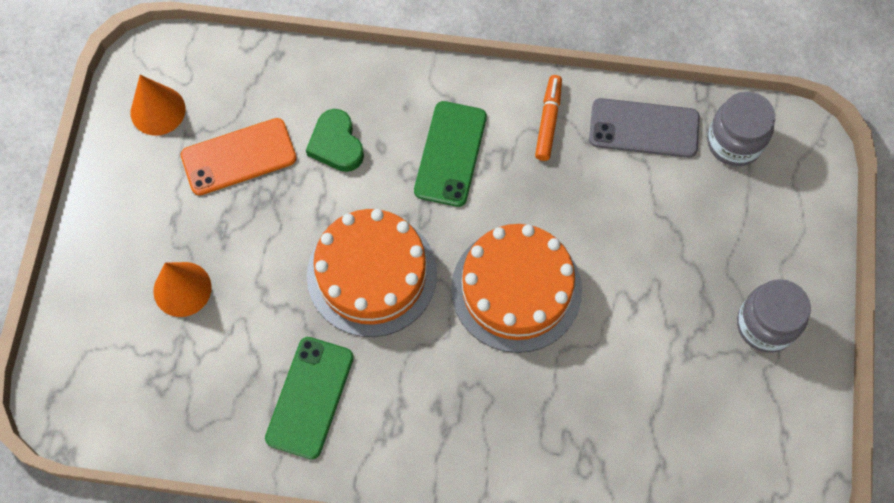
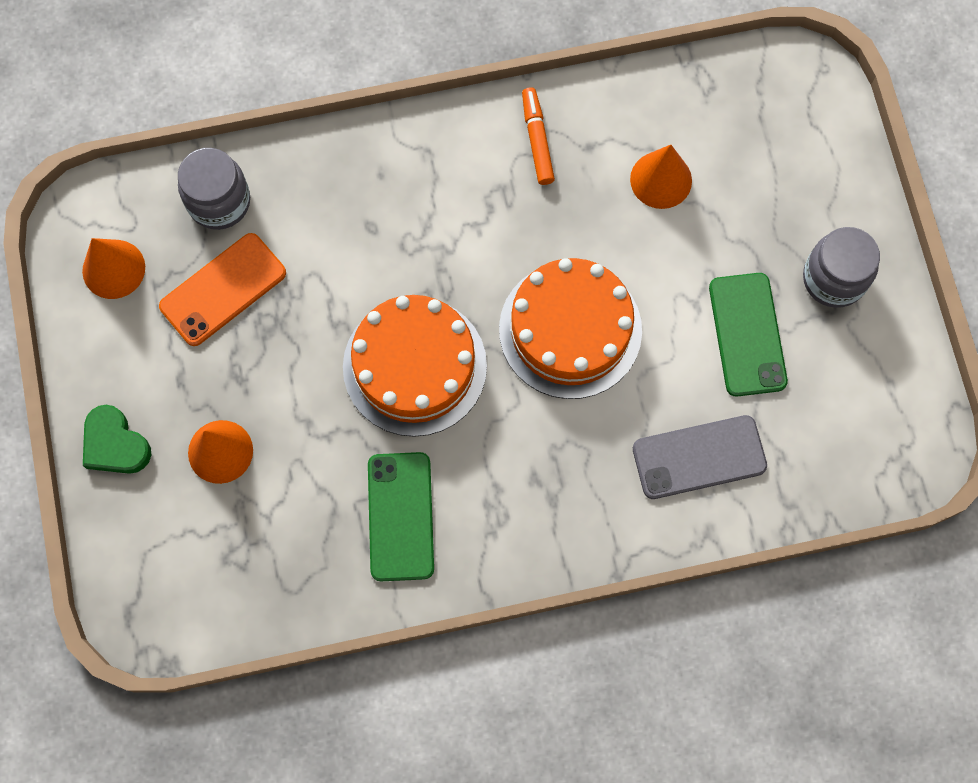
camera: 20 degrees left, 5 degrees up
green heart [306,109,364,172] -> green heart moved to [83,405,151,474]
green phone [414,101,487,207] -> green phone moved to [709,273,788,397]
grey phone [589,98,700,158] -> grey phone moved to [633,415,767,499]
grey jar [707,92,775,166] -> grey jar moved to [178,148,250,230]
none -> orange cone [630,145,692,209]

